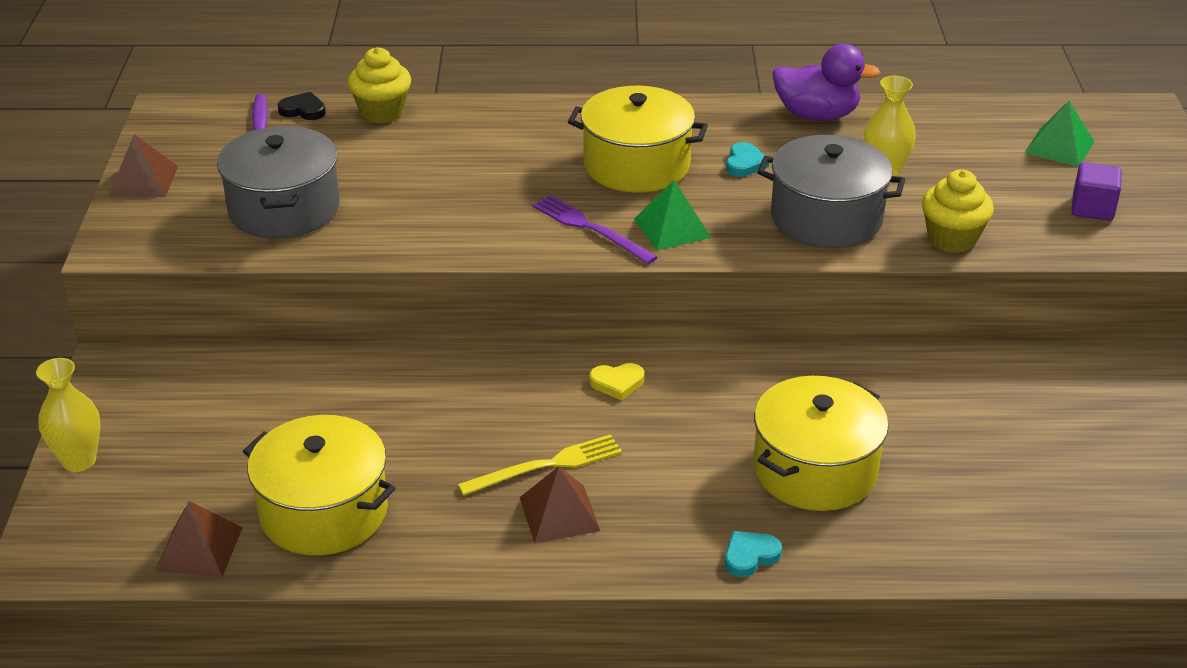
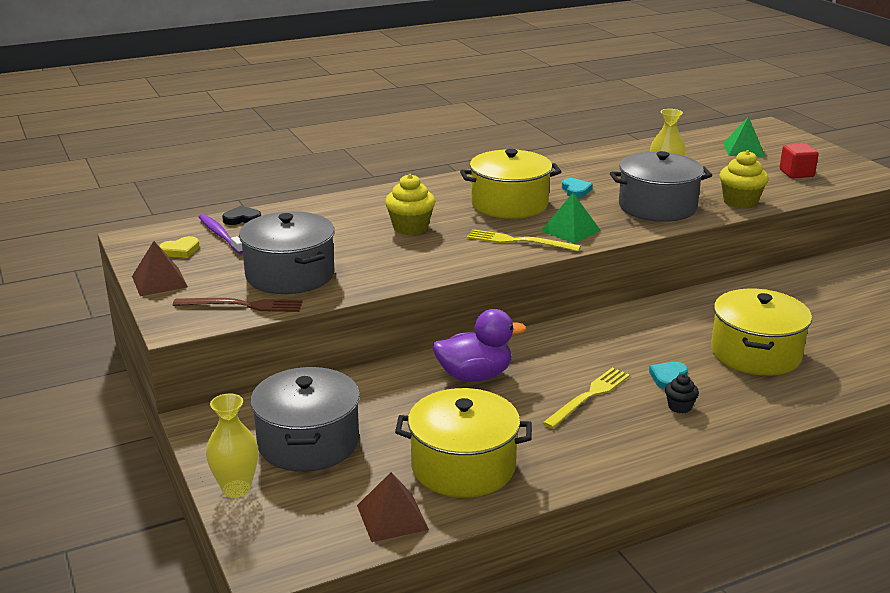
camera: 25 degrees left, 10 degrees down
yellow cupcake [348,47,411,124] -> yellow cupcake moved to [385,174,436,235]
brown pyramid [520,466,600,543] -> none
purple fork [533,195,658,264] -> yellow fork [467,229,581,252]
yellow heart [589,363,644,400] -> yellow heart moved to [159,236,200,258]
turquoise heart [725,531,782,577] -> turquoise heart moved to [649,362,688,389]
purple duck [772,44,881,121] -> purple duck moved to [433,309,526,382]
purple cube [1072,162,1122,221] -> red cube [779,143,819,178]
none -> brown fork [173,298,303,312]
none -> grey pot [250,367,360,472]
none -> black cupcake [665,374,699,413]

